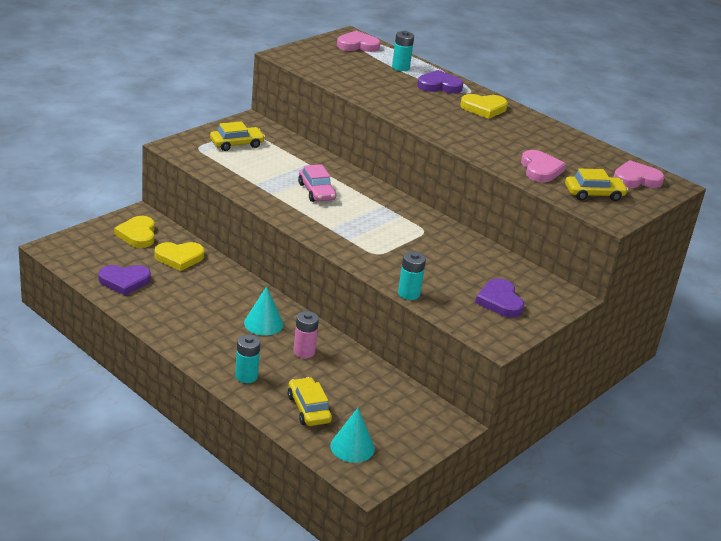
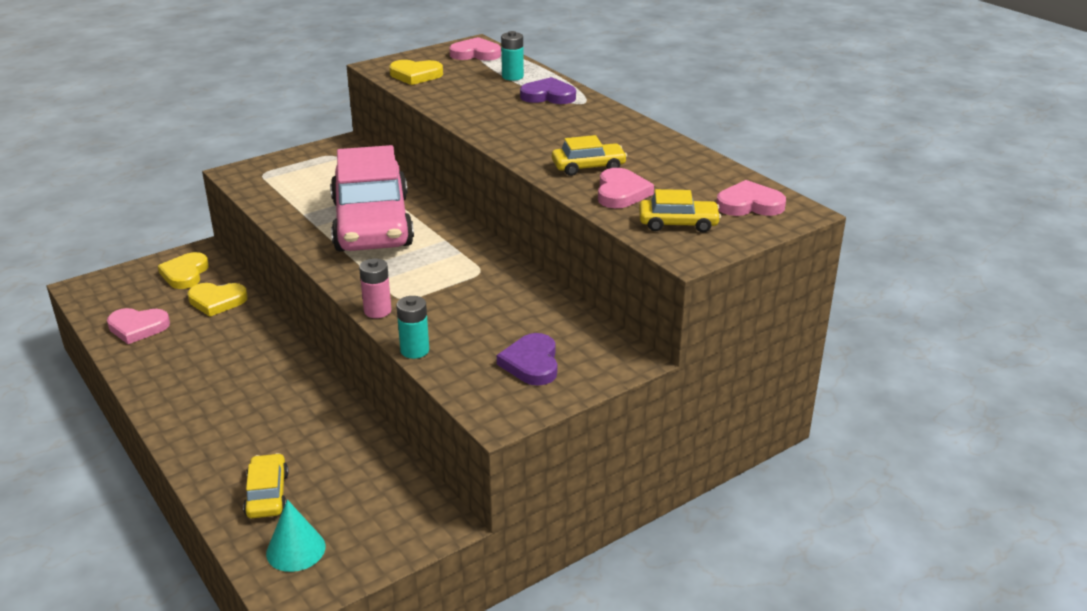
camera: 15 degrees right, 0 degrees up
purple heart [98,265,151,296] -> pink heart [107,308,170,344]
yellow car [210,121,265,151] -> yellow car moved to [552,135,627,176]
turquoise battery [235,334,261,383] -> none
turquoise cone [244,286,283,336] -> none
pink battery [293,311,319,358] -> pink battery moved to [359,258,392,318]
pink car [298,164,336,202] -> pink car [330,145,414,251], size x2.36
yellow heart [460,94,508,119] -> yellow heart moved to [389,60,443,85]

